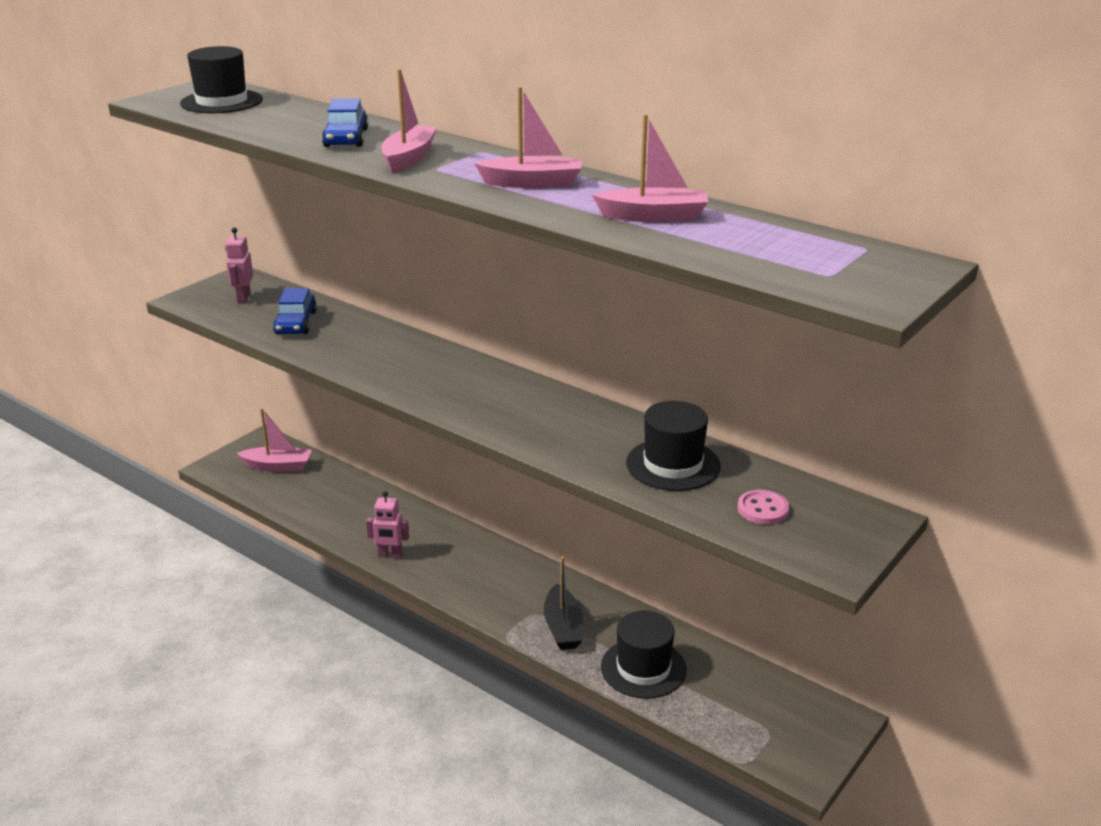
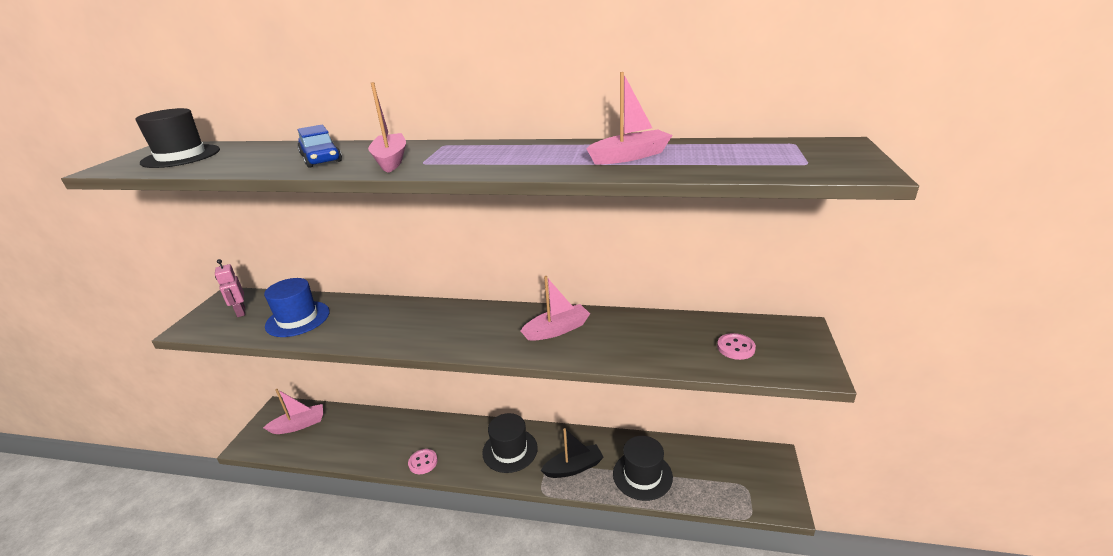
camera: 25 degrees left, 0 degrees up
blue car [273,288,317,334] -> blue hat [264,278,330,337]
pink robot [366,491,409,559] -> pink button [408,449,438,474]
pink boat [474,87,582,188] -> pink boat moved to [521,276,590,341]
black boat [544,556,583,650] -> black boat turned 75 degrees counterclockwise [541,428,604,478]
black hat [626,401,721,491] -> black hat moved to [482,413,538,473]

